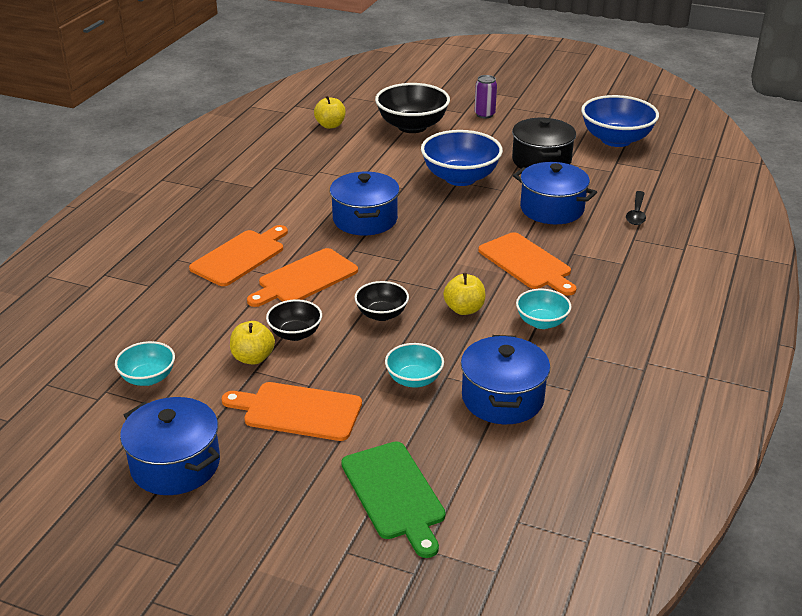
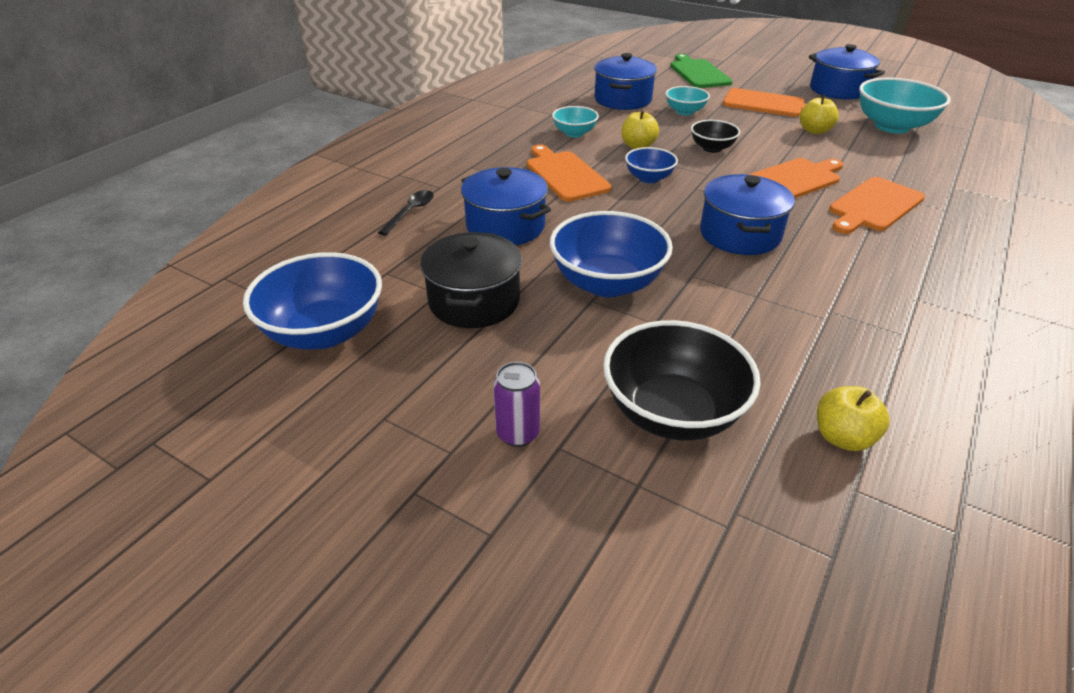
camera: 170 degrees left, 5 degrees up
turquoise bowl [115,341,175,386] -> turquoise bowl [859,78,951,133], size x1.82
black bowl [266,299,322,341] -> none
none -> blue bowl [625,147,678,183]

